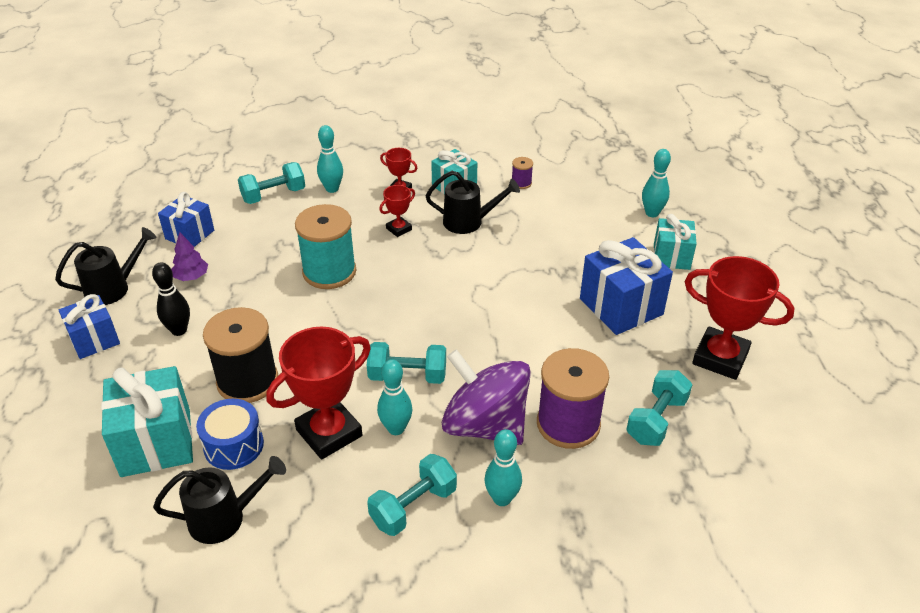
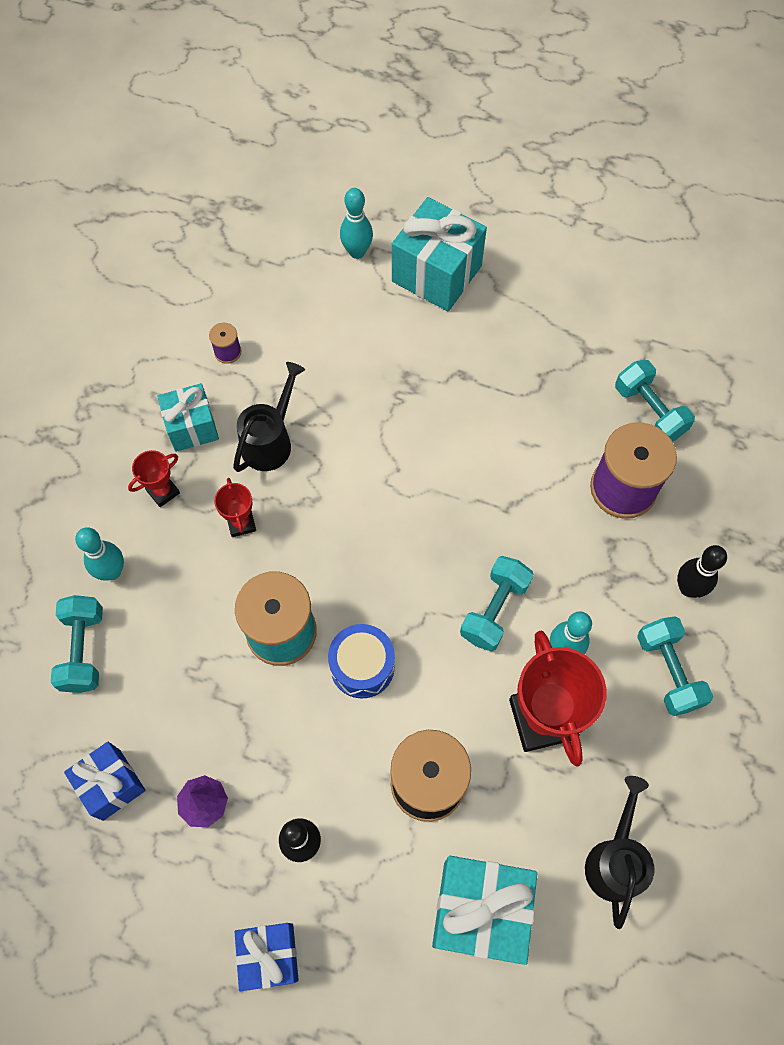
camera: 65 degrees left, 25 degrees up
black watering can [55,227,156,305] -> none
blue drum [196,399,264,470] -> blue drum moved to [328,624,395,699]
purple spinning top [442,349,531,445] -> none
turquoise bowling pin [484,429,522,506] -> black bowling pin [677,545,727,598]
blue gift [580,237,673,335] -> none
turquoise gift [654,214,697,270] -> turquoise gift [392,197,487,312], size x1.60
red trophy [684,256,794,380] -> none

